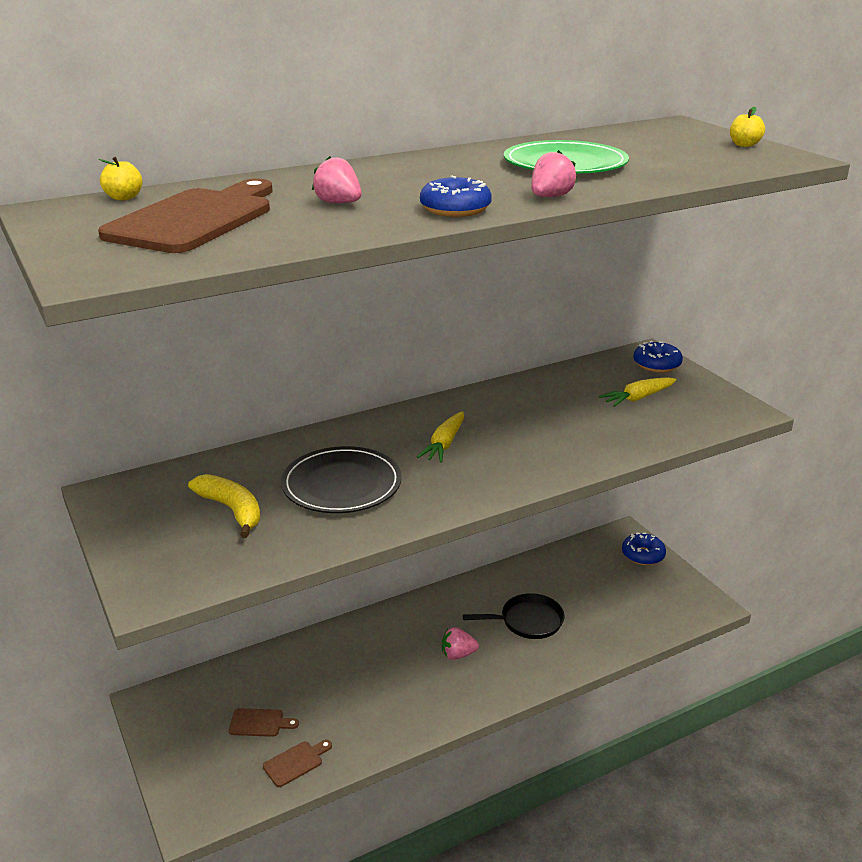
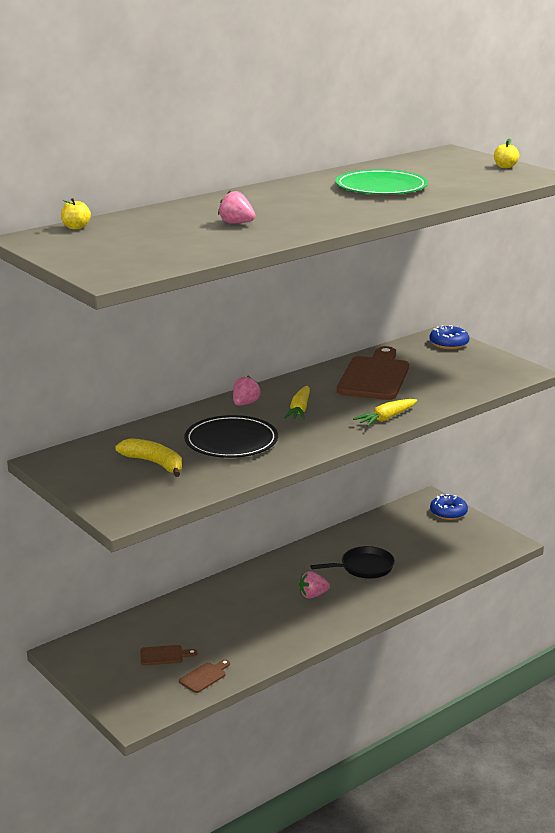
camera: 10 degrees left, 5 degrees down
brown cutting board [98,179,273,253] -> brown cutting board moved to [337,346,409,400]
blue donut [420,176,492,217] -> none
pink strawberry [531,150,577,197] -> pink strawberry moved to [233,376,261,406]
yellow carrot [599,377,676,407] -> yellow carrot moved to [353,399,417,426]

